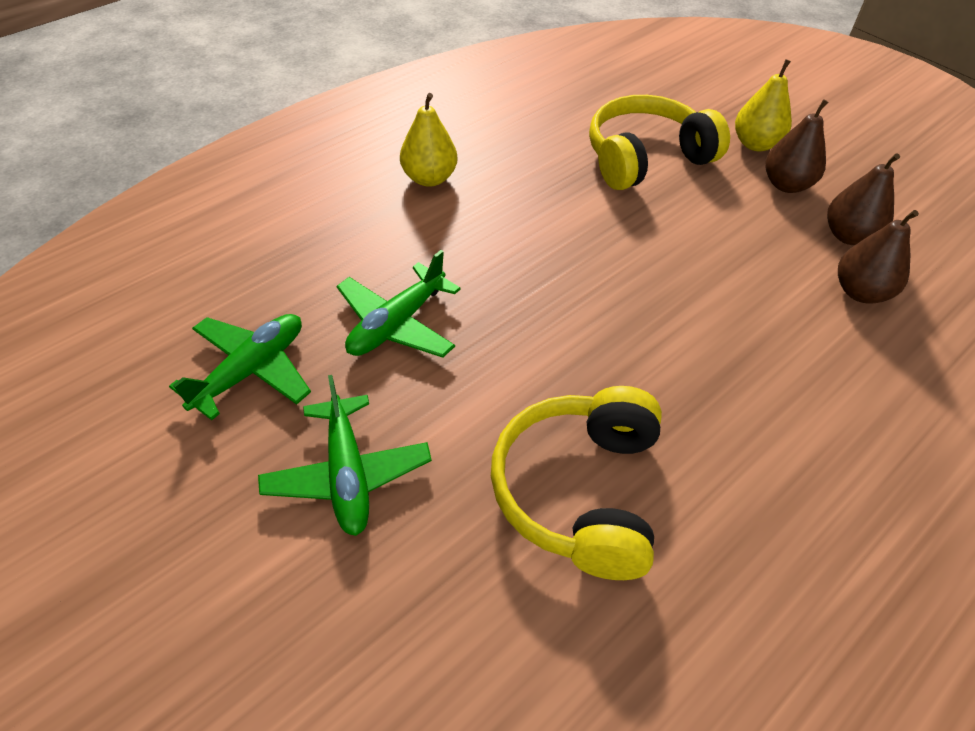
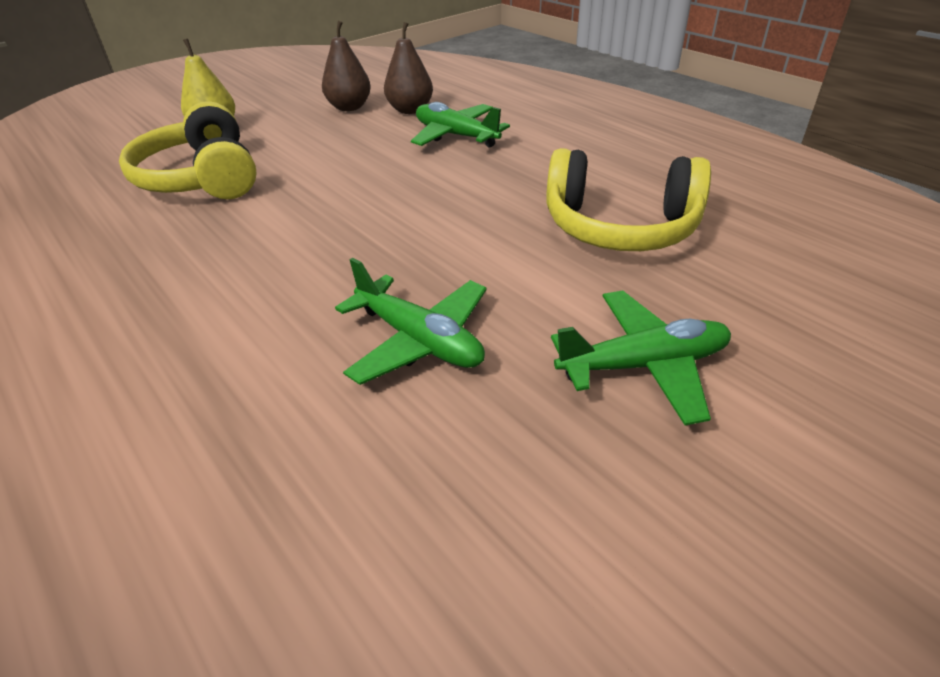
camera: 85 degrees left, 10 degrees down
green plane [169,314,311,420] -> green plane moved to [411,102,510,148]
yellow pear [400,93,457,187] -> none
brown pear [765,99,828,193] -> none

